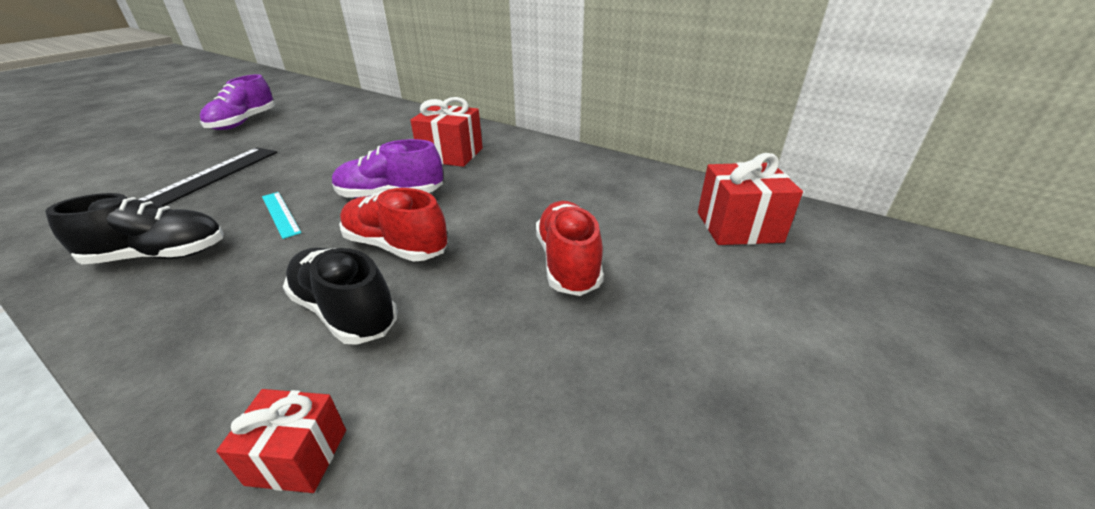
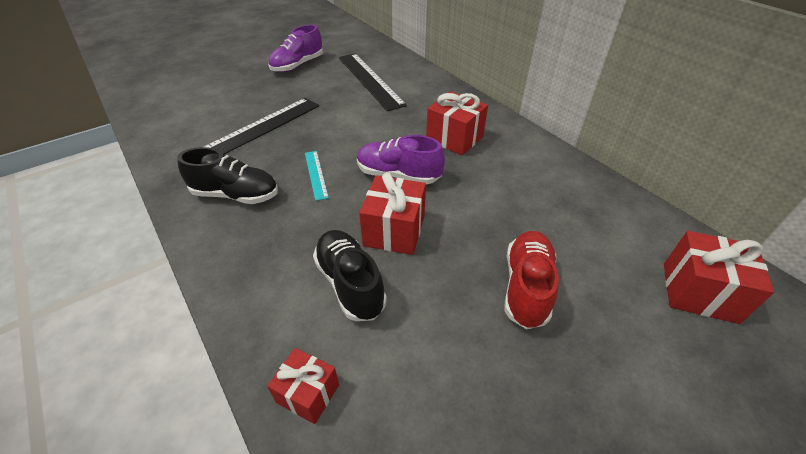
camera: 20 degrees right, 10 degrees up
red shoe [339,188,448,262] -> red gift [359,172,426,255]
none -> black ruler [339,53,407,111]

